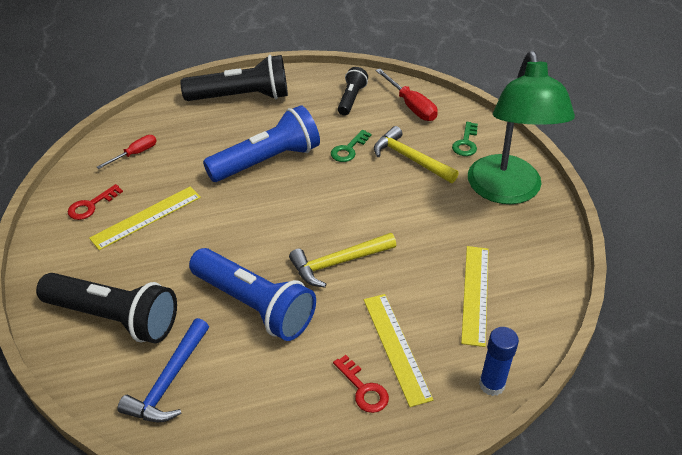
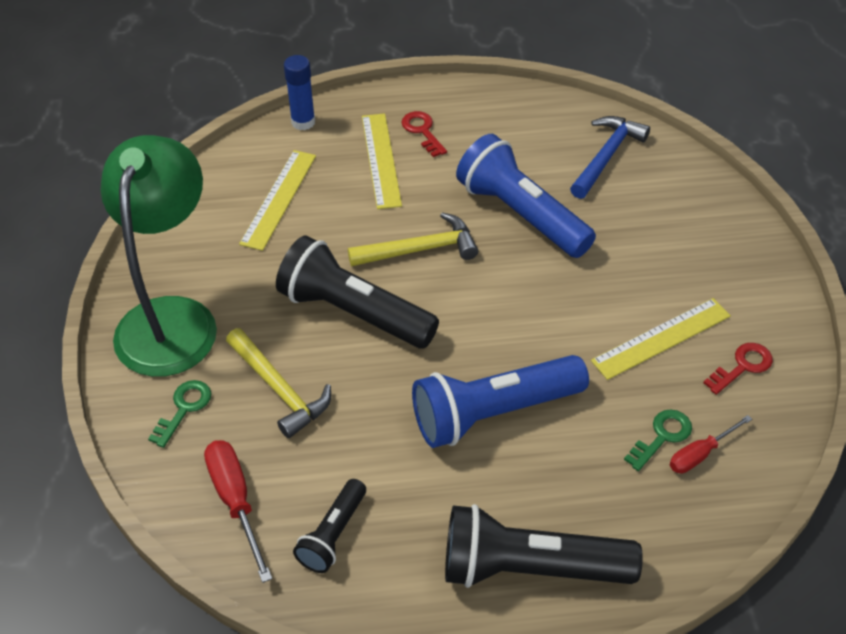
camera: 170 degrees left, 5 degrees up
black flashlight [36,273,177,343] -> black flashlight moved to [276,236,439,349]
green key [331,130,371,162] -> green key moved to [624,409,692,471]

